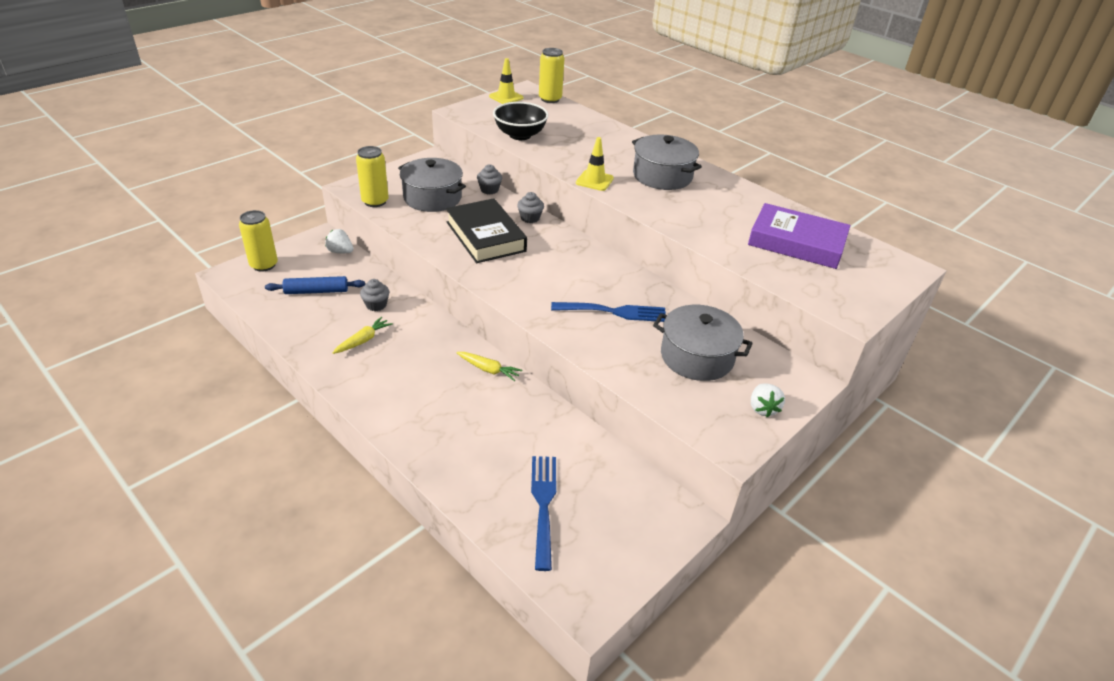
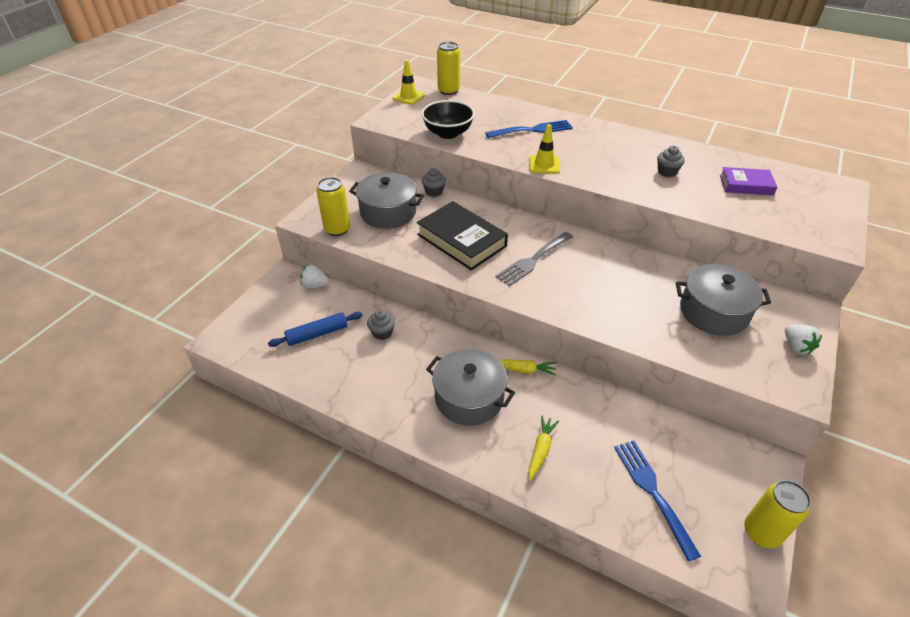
camera: 15 degrees left, 5 degrees up
yellow can [239,210,278,272] -> yellow can moved to [744,480,811,548]
yellow carrot [333,317,393,354] -> yellow carrot moved to [528,415,559,481]
grey cupcake [517,192,544,223] -> grey cupcake moved to [657,146,685,177]
blue fork [551,302,666,322] -> blue fork moved to [486,120,573,138]
grey pot [632,135,702,190] -> grey pot moved to [426,348,515,426]
purple book [748,203,850,269] -> purple book [720,167,777,195], size x0.60
none -> grey fork [496,232,573,287]

